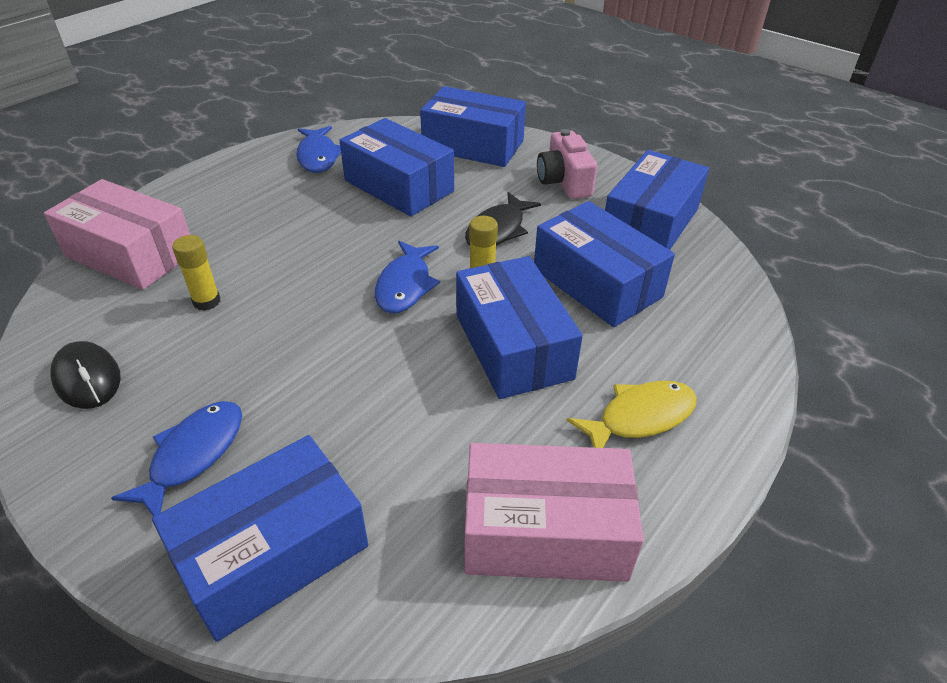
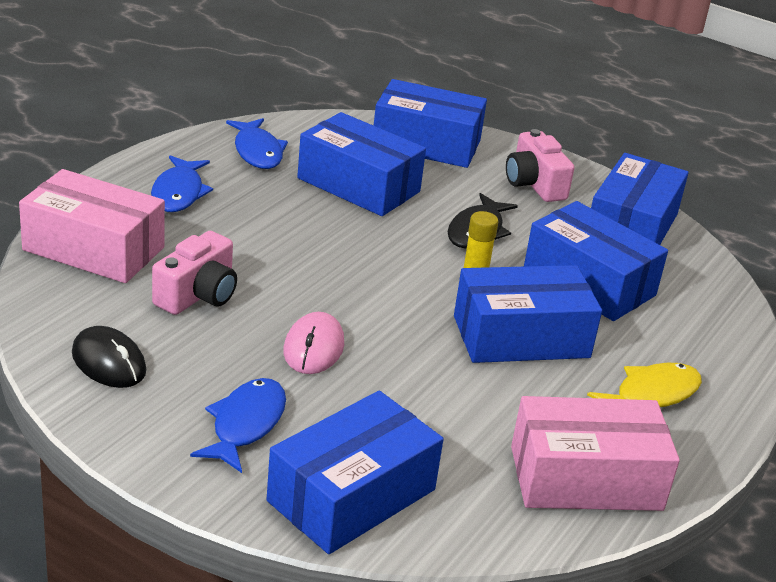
camera: 10 degrees left, 10 degrees down
yellow glue stick [172,235,221,311] -> pink camera [152,231,237,315]
blue fish [375,241,440,313] -> blue fish moved to [151,155,213,212]
blue box [456,256,583,399] -> blue box turned 75 degrees counterclockwise [454,265,602,363]
none -> pink mouse [283,312,344,374]

